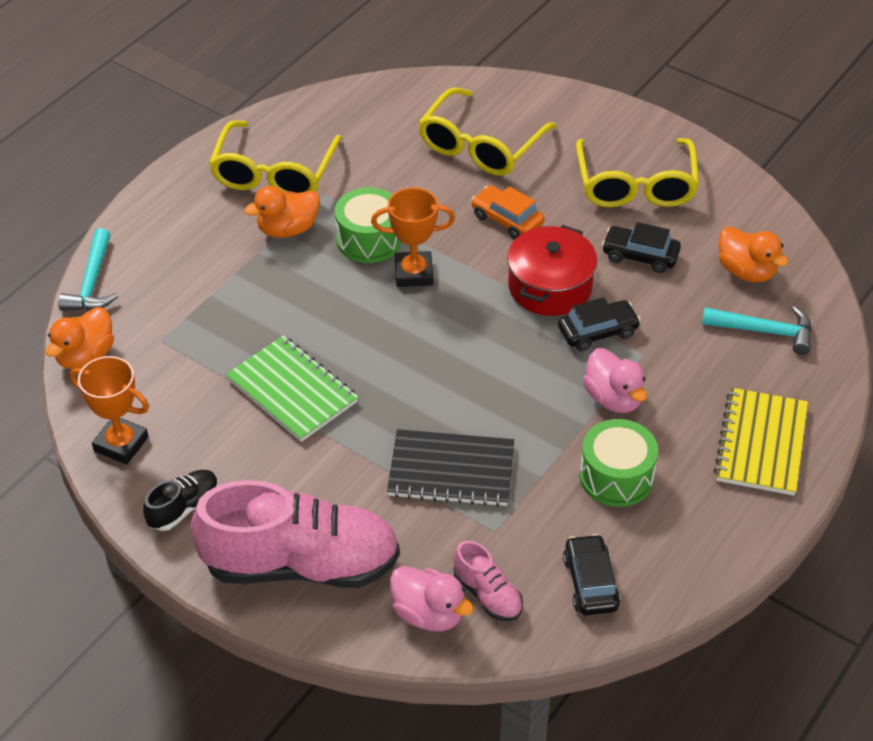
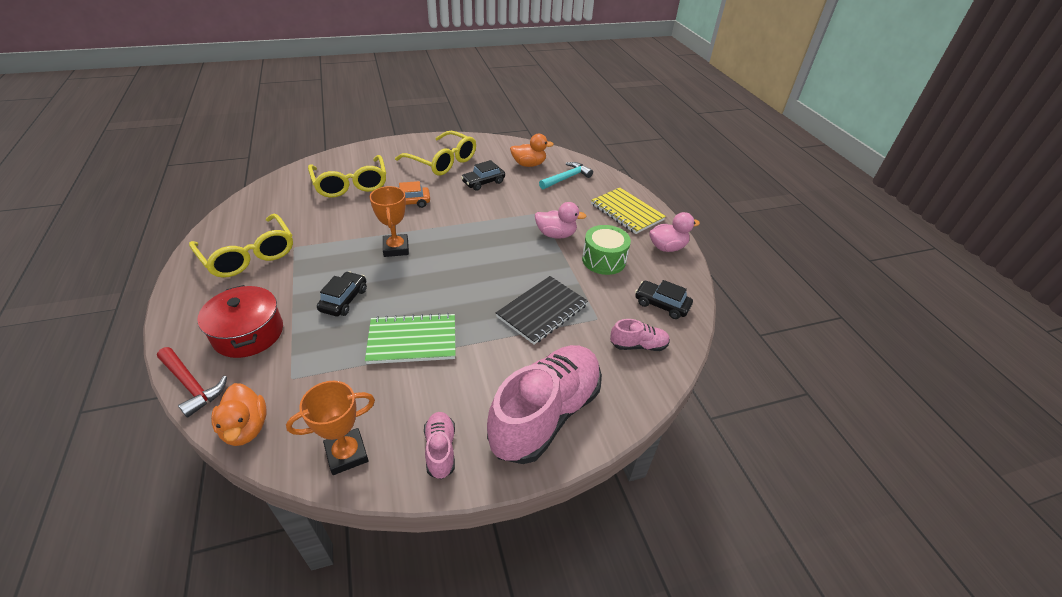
camera: 55 degrees left, 5 degrees down
turquoise hammer [58,228,118,311] -> red hammer [157,347,227,418]
black shoe [143,470,219,531] -> pink shoe [424,412,455,479]
orange duck [244,186,320,238] -> none
green drum [335,187,401,263] -> none
orange trophy [371,187,455,287] -> orange trophy turned 45 degrees counterclockwise [370,186,409,257]
pink duck [390,566,474,631] -> pink duck moved to [649,212,700,252]
red pot [507,225,597,316] -> red pot moved to [197,285,283,358]
black car [558,297,641,351] -> black car moved to [317,272,367,316]

